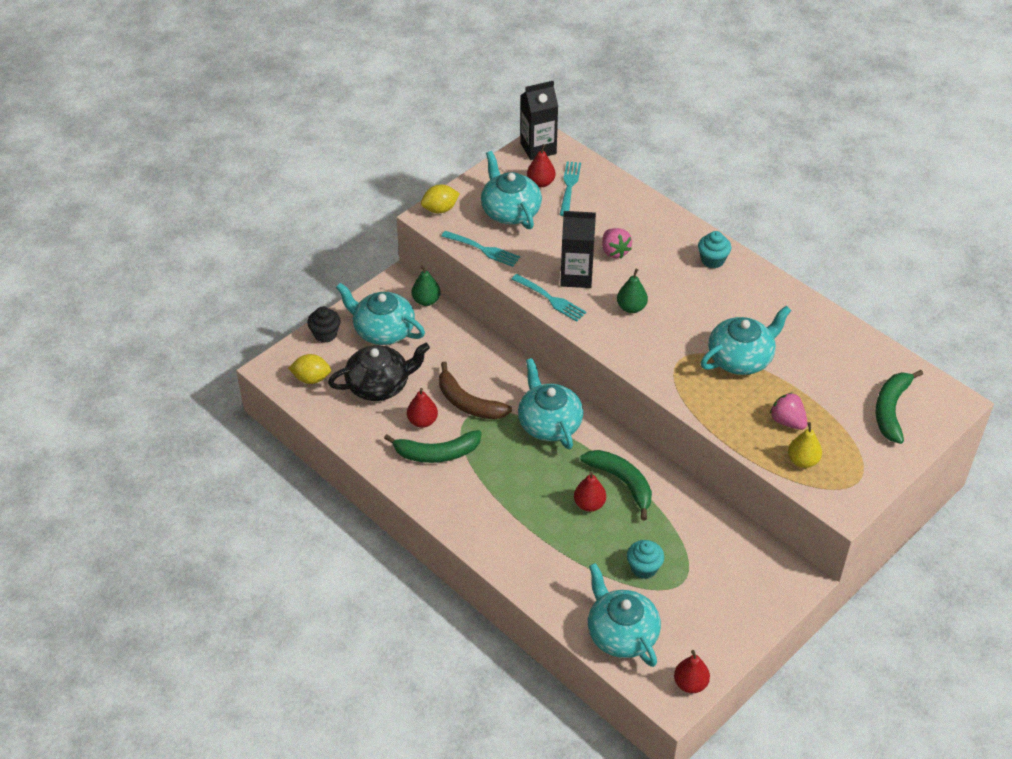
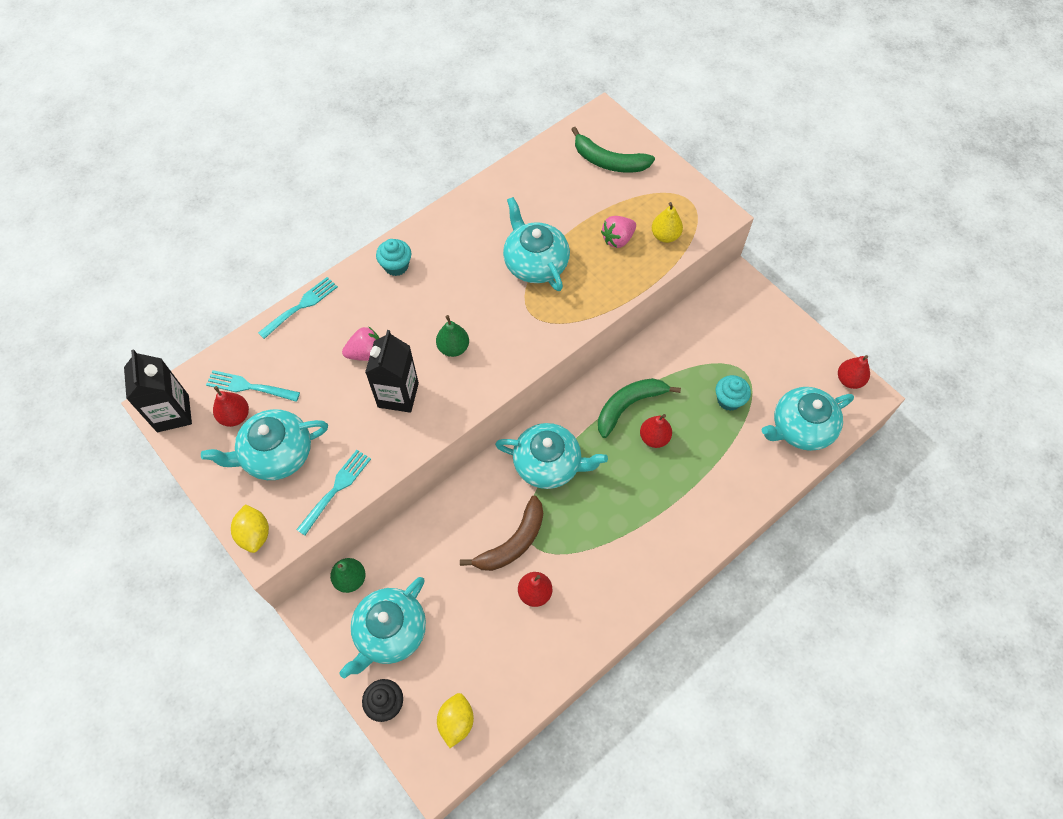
camera: 85 degrees left, 15 degrees up
black teapot [328,343,430,401] -> none
green banana [384,430,481,463] -> none
turquoise fork [512,274,586,322] -> turquoise fork moved to [258,277,338,339]
turquoise teapot [518,358,583,450] -> turquoise teapot turned 150 degrees counterclockwise [495,423,608,489]

